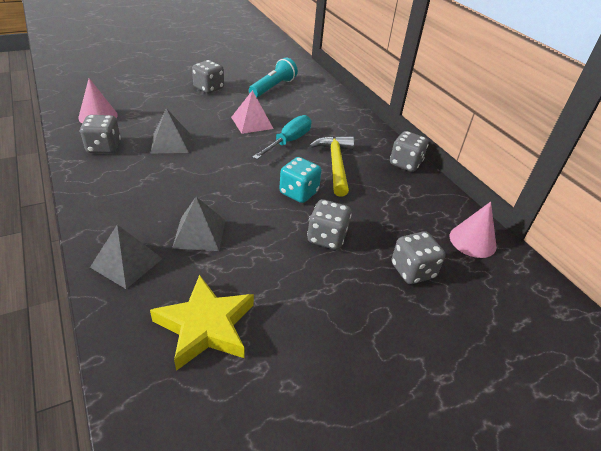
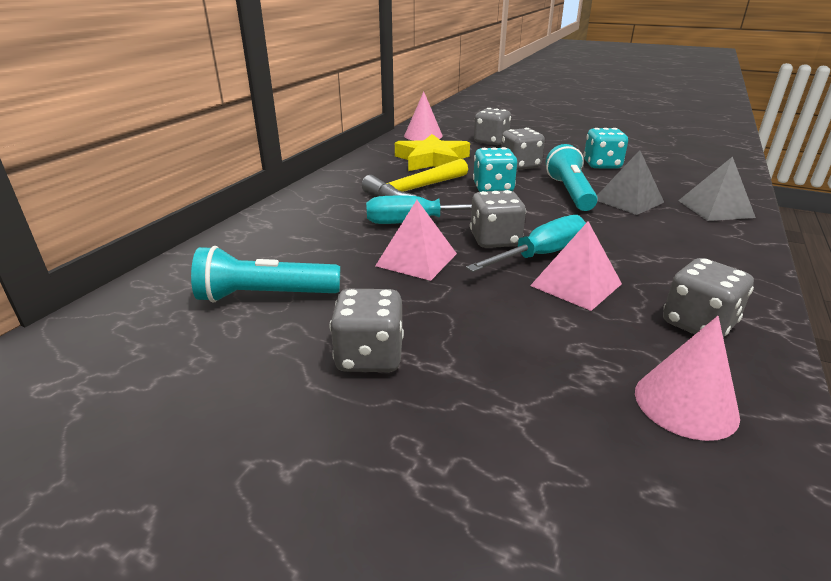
camera: 125 degrees left, 10 degrees down
yellow star [150,275,254,371] -> yellow star moved to [395,134,470,171]
grey pyramid [151,108,190,153] -> pink pyramid [530,221,622,311]
grey dice [390,131,429,172] -> grey dice moved to [470,190,526,248]
none -> turquoise screwdriver [466,215,586,272]
none -> turquoise flashlight [546,144,598,211]
none -> turquoise dice [584,128,628,168]

